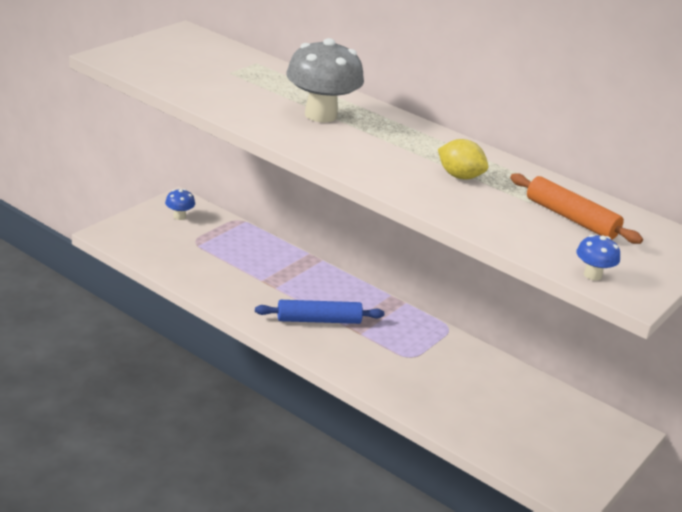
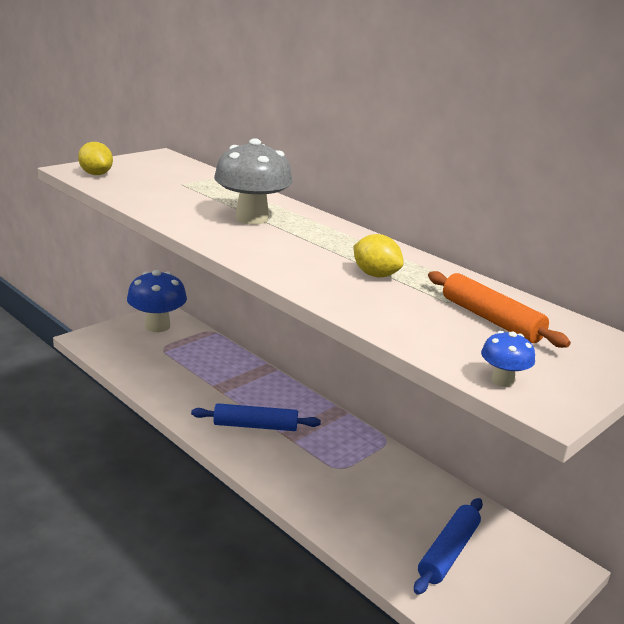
camera: 10 degrees right, 5 degrees down
blue mushroom [165,189,195,220] -> blue mushroom [127,270,187,332], size x2.15
none -> yellow lemon [78,142,113,175]
none -> blue rolling pin [414,498,483,595]

